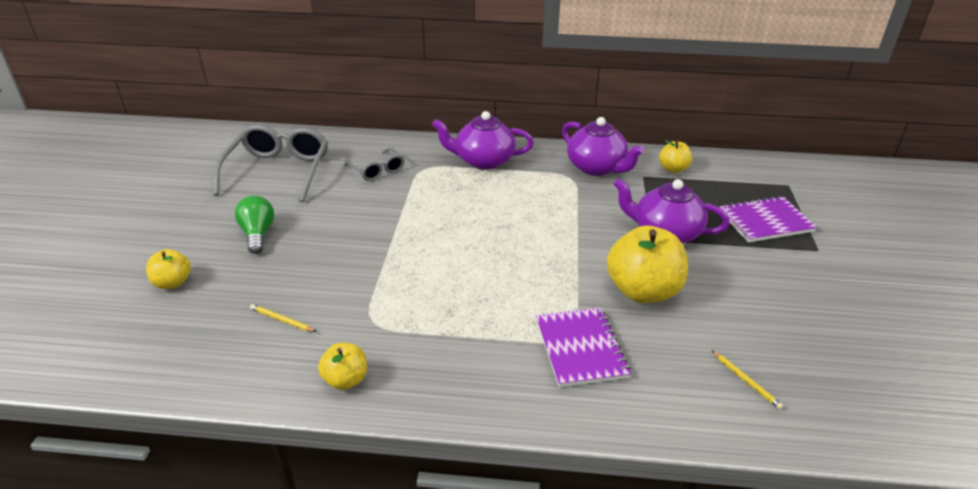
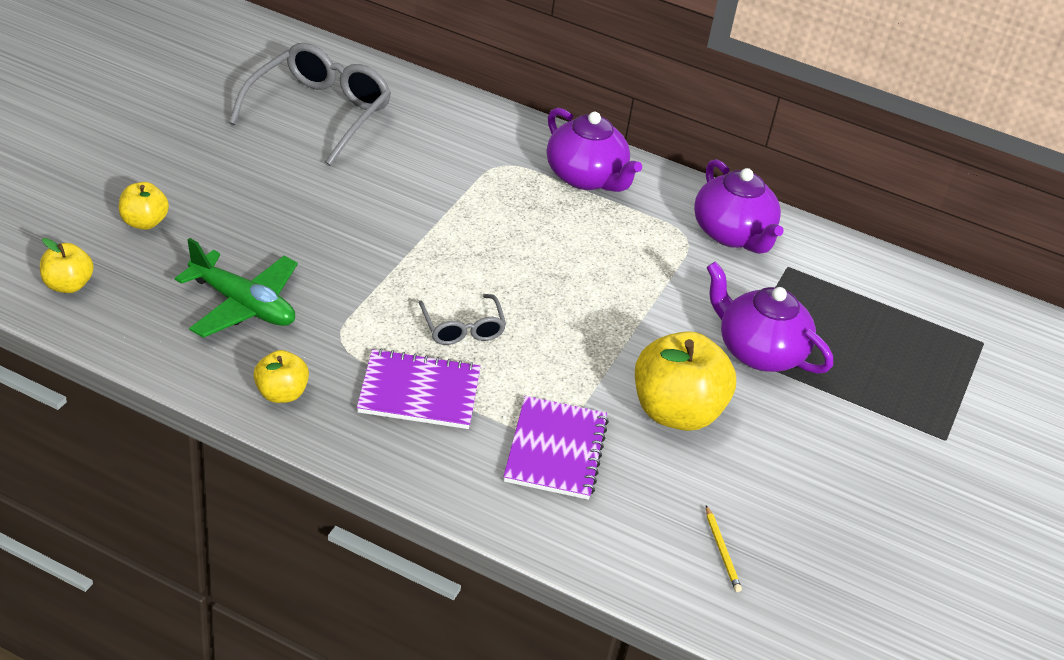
camera: 15 degrees right, 5 degrees up
green light bulb [235,195,274,254] -> none
yellow pencil [250,304,316,332] -> green plane [175,238,298,338]
grey glasses [345,148,405,181] -> grey glasses moved to [419,294,506,345]
purple teapot [432,111,534,170] -> purple teapot turned 150 degrees counterclockwise [547,108,642,192]
yellow apple [659,140,692,173] -> yellow apple moved to [40,238,94,293]
purple notebook [719,196,817,243] -> purple notebook moved to [357,348,481,429]

